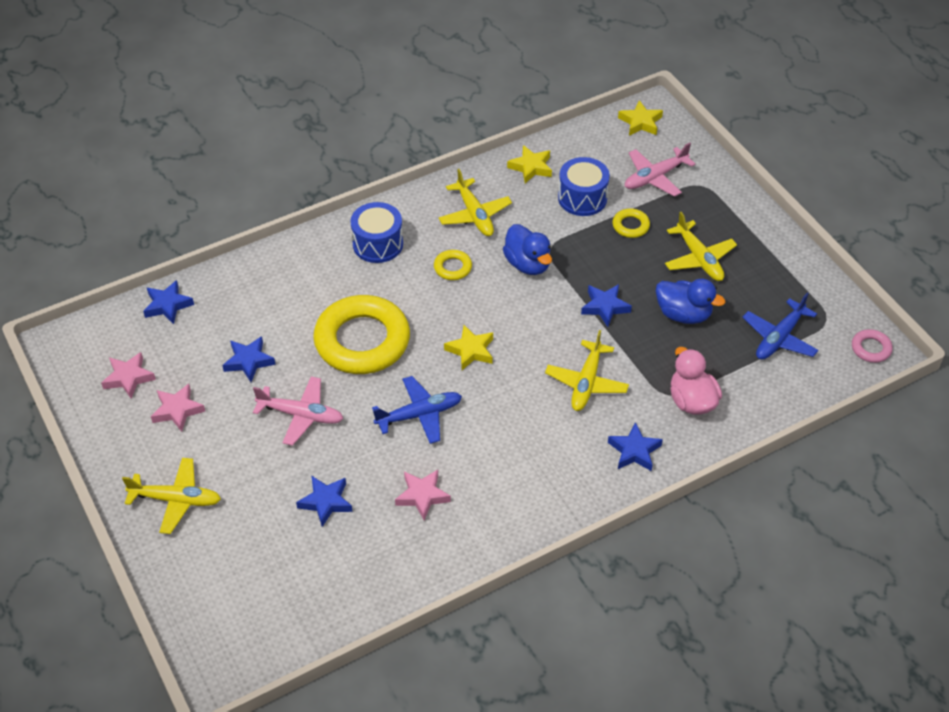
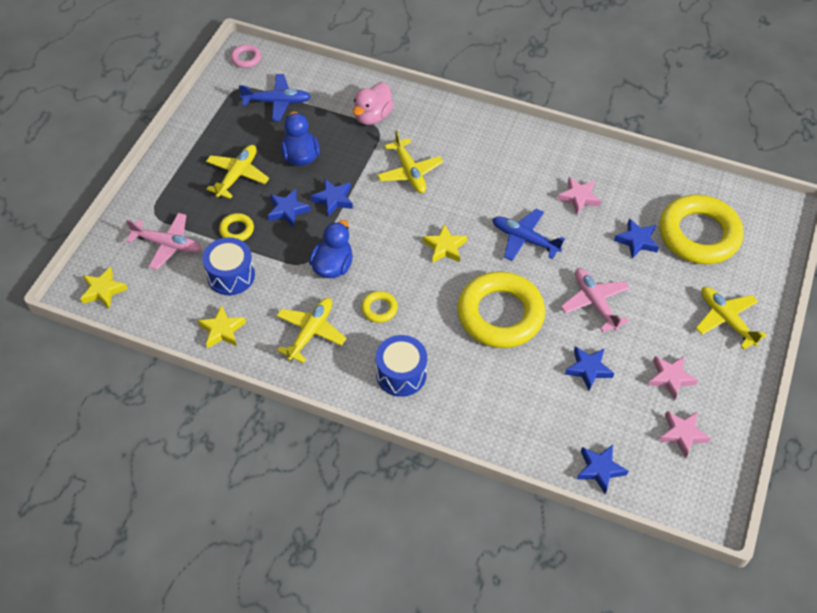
camera: 130 degrees left, 5 degrees up
yellow plane [545,330,629,411] -> yellow plane turned 90 degrees clockwise [377,130,443,193]
blue star [608,422,663,471] -> blue star moved to [267,189,311,228]
none -> yellow ring [659,195,743,264]

